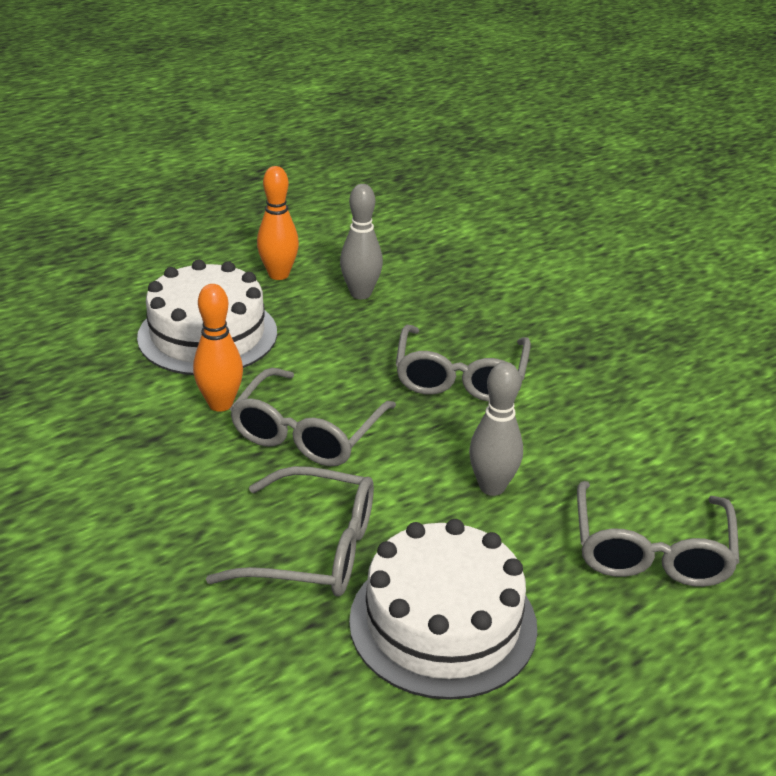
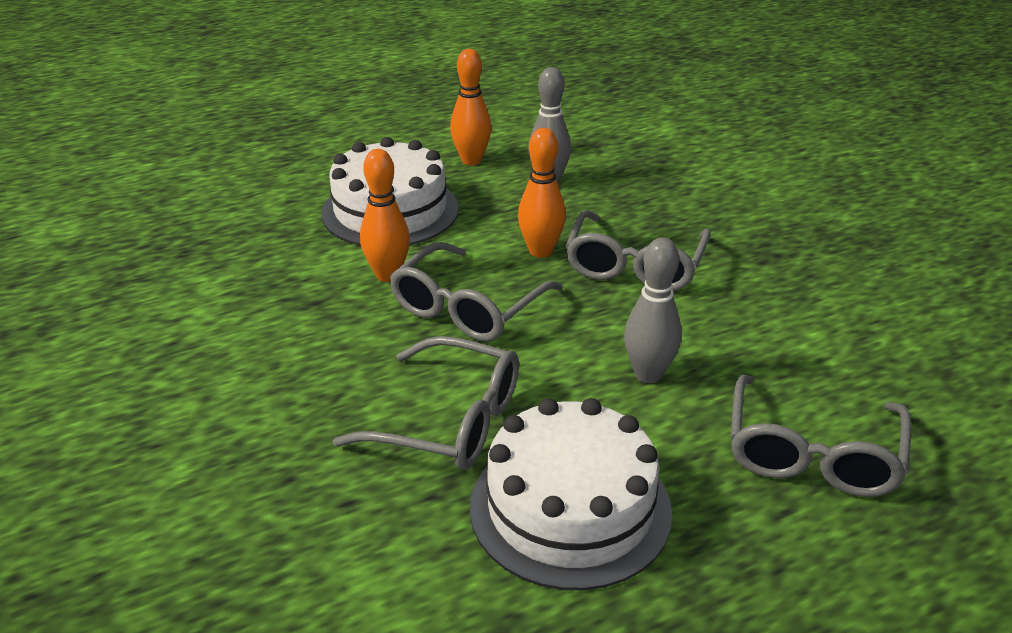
camera: 10 degrees right, 0 degrees up
none -> orange bowling pin [518,128,566,258]

